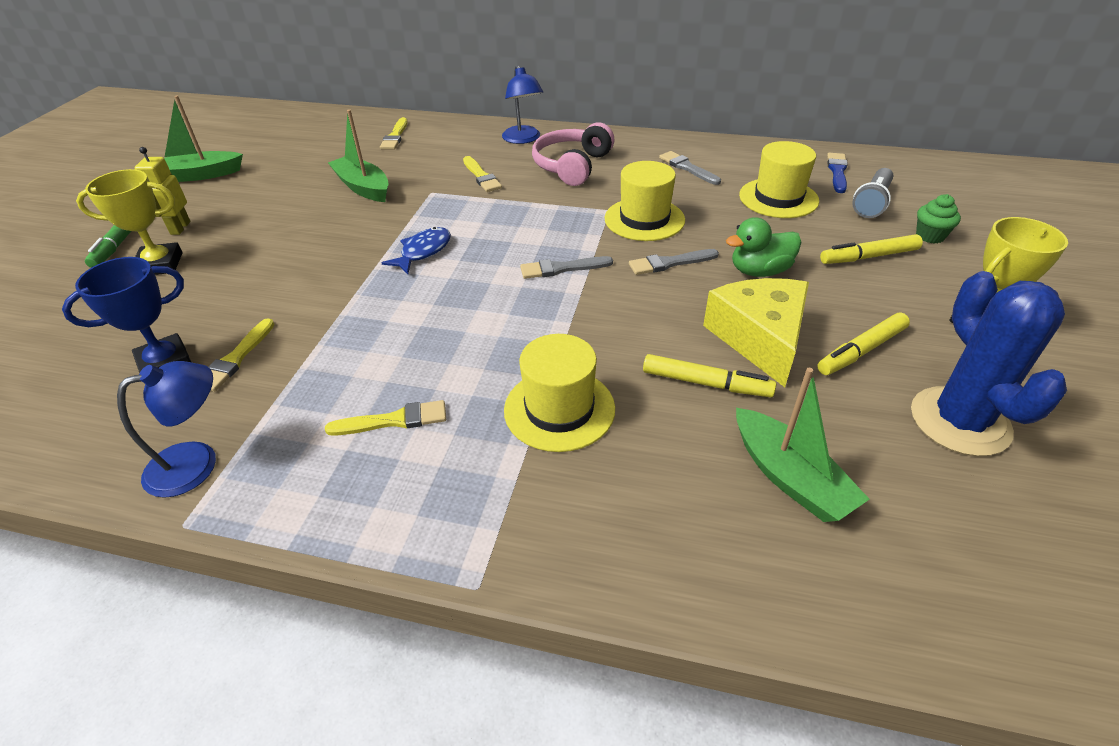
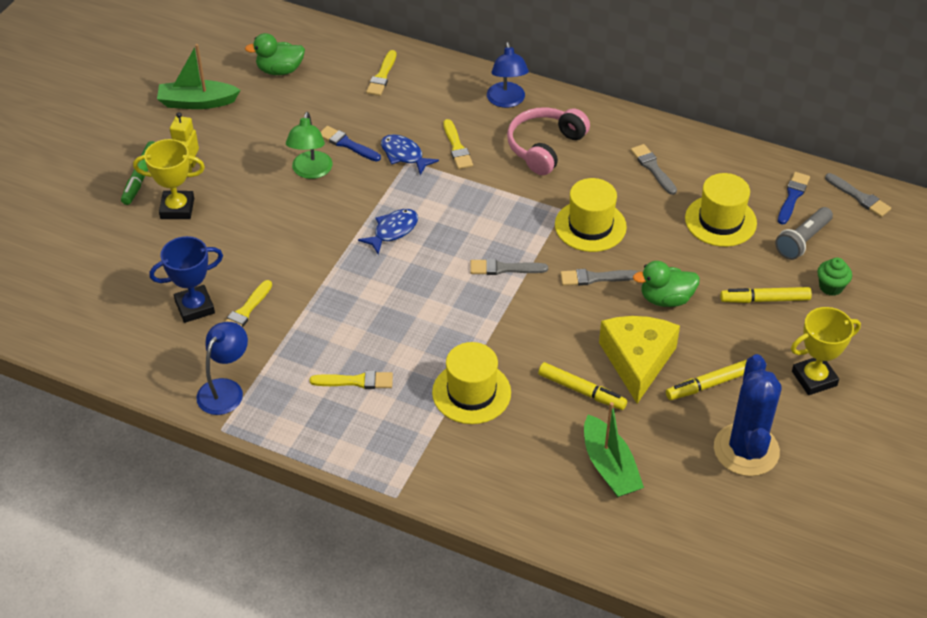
camera: 10 degrees right, 5 degrees up
blue lamp [117,361,216,498] -> blue lamp turned 45 degrees counterclockwise [196,322,248,415]
green boat [328,109,389,202] -> blue brush [321,126,381,161]
none -> green duck [245,33,305,75]
none -> green lamp [286,112,332,179]
none -> blue fish [381,134,439,175]
none -> grey brush [825,173,891,217]

